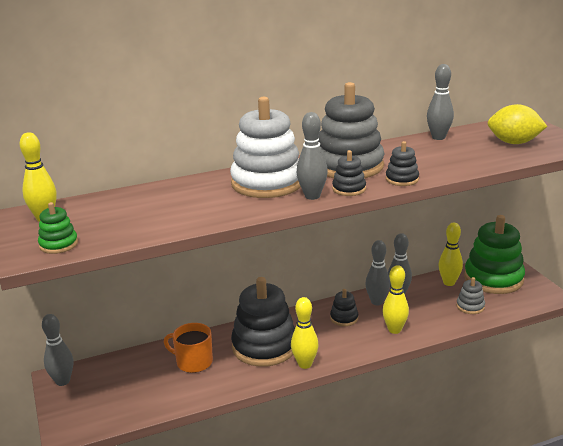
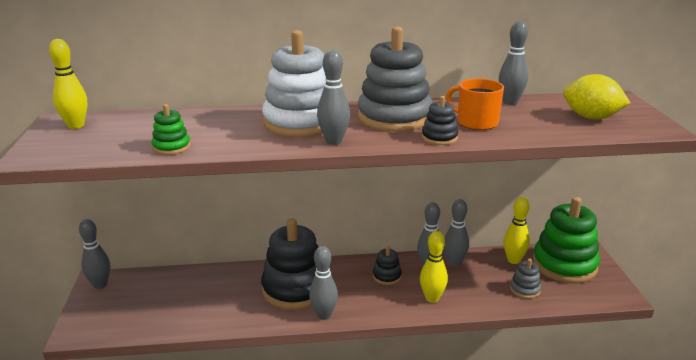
camera: 15 degrees right, 0 degrees up
green stacking toy [38,202,78,254] -> green stacking toy moved to [152,104,191,155]
orange mug [164,323,213,373] -> orange mug moved to [446,78,504,130]
yellow bowling pin [291,297,319,369] -> grey bowling pin [309,246,338,320]
black stacking toy [332,150,366,196] -> none

